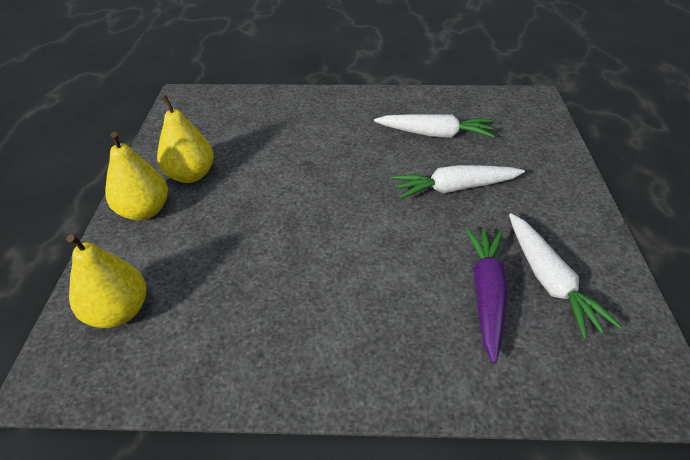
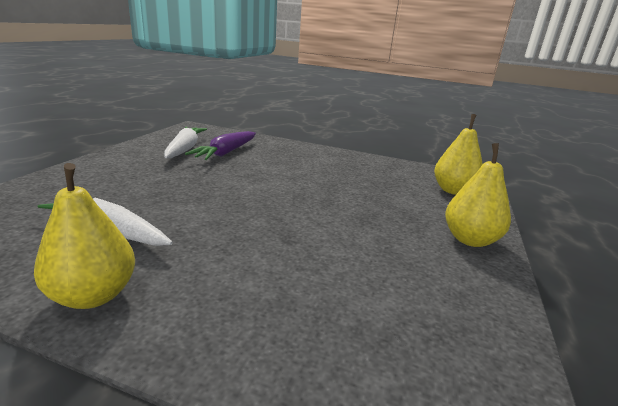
camera: 165 degrees left, 20 degrees down
yellow pear [157,95,214,183] -> yellow pear moved to [34,163,135,309]
white carrot [392,165,525,199] -> none

